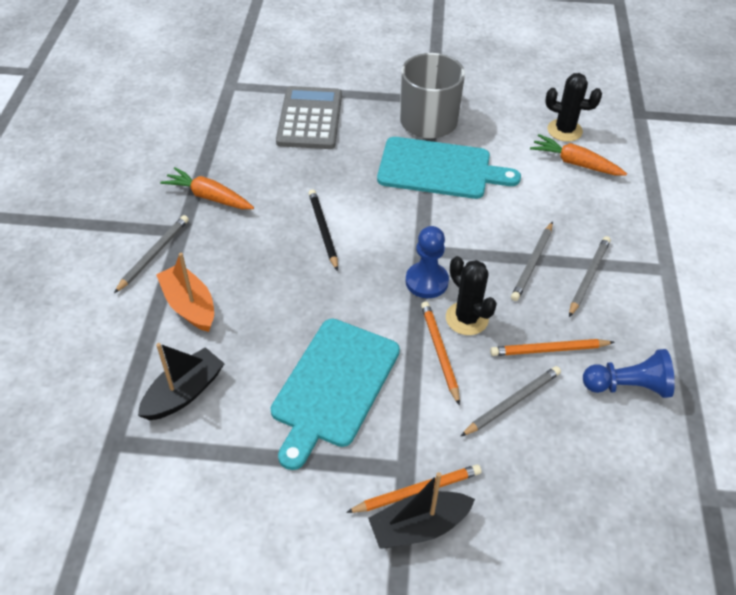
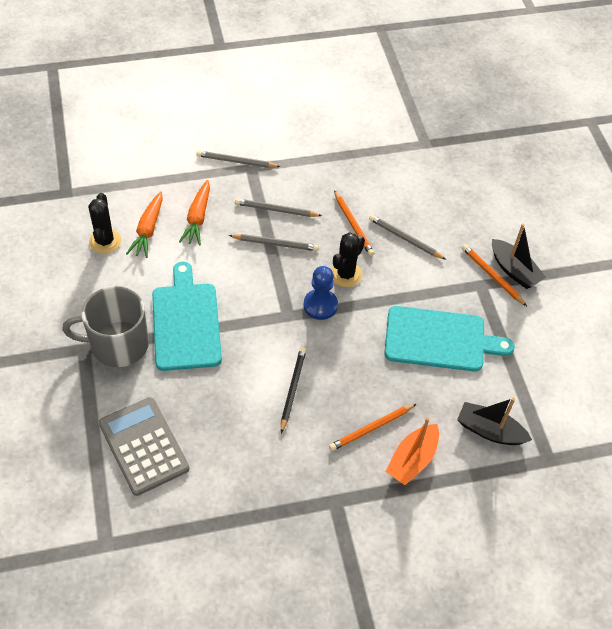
camera: 110 degrees left, 5 degrees up
grey pencil [114,215,189,293] -> grey pencil moved to [196,150,281,168]
orange carrot [160,167,254,209] -> orange carrot moved to [179,180,210,245]
grey calculator [276,86,342,149] -> grey calculator turned 75 degrees clockwise [99,397,189,496]
black pencil [308,189,338,271] -> black pencil turned 135 degrees clockwise [281,347,306,433]
orange pencil [421,301,460,406] -> orange pencil moved to [329,404,416,451]
blue pawn [583,349,675,398] -> none

